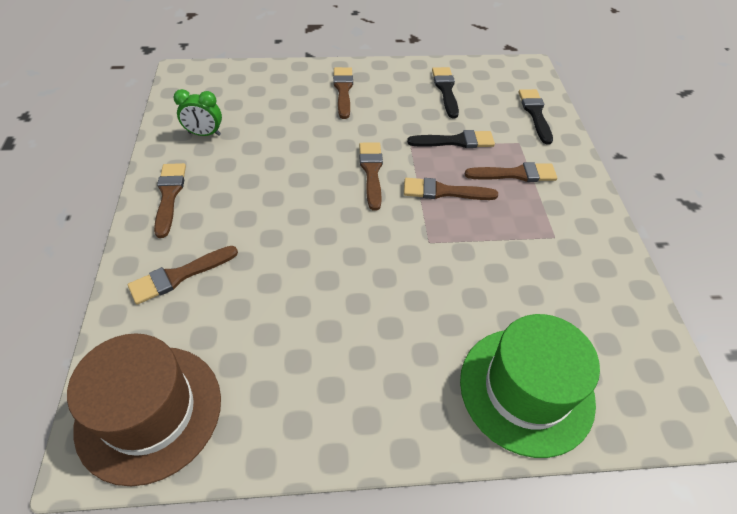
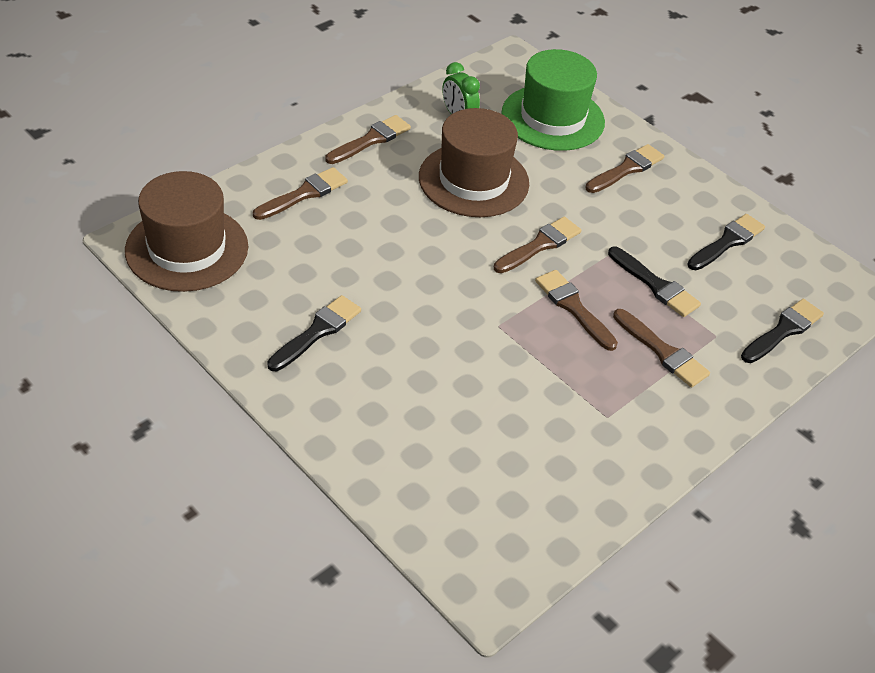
camera: 50 degrees right, 5 degrees down
brown brush [128,246,238,305] -> brown brush turned 120 degrees clockwise [253,167,348,220]
green hat [460,314,600,458] -> green hat moved to [501,49,605,151]
none -> black brush [267,295,361,371]
none -> brown hat [419,108,529,217]

